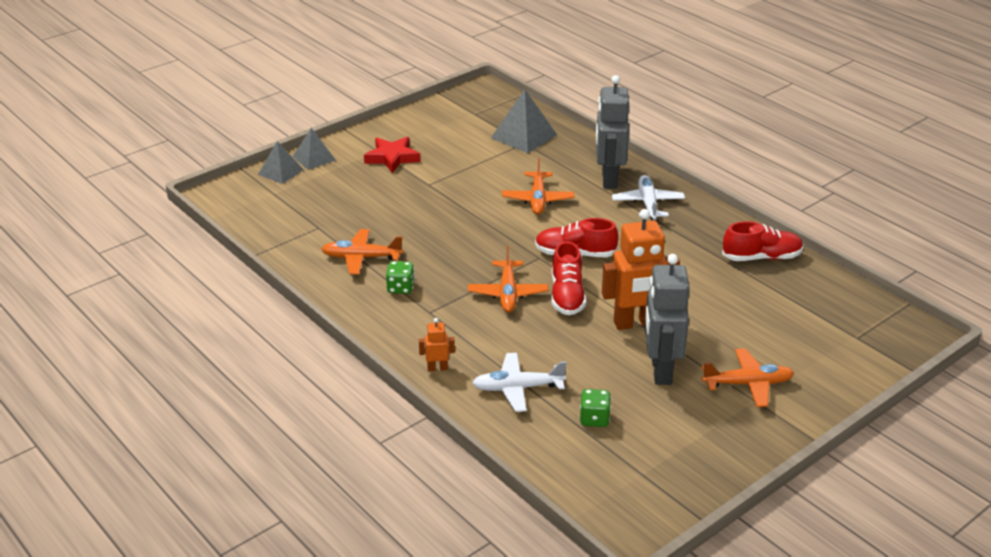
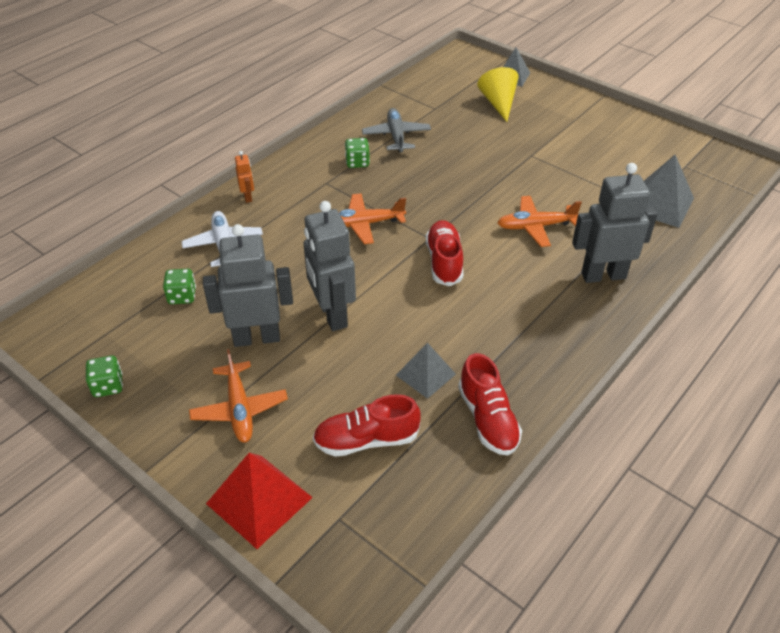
camera: 80 degrees right, 10 degrees up
grey pyramid [293,128,335,170] -> grey pyramid moved to [396,343,456,399]
orange plane [321,229,403,275] -> grey plane [362,108,431,152]
red star [364,137,420,173] -> none
red shoe [551,241,586,315] -> red shoe moved to [313,394,421,457]
orange robot [602,209,680,330] -> grey robot [304,201,356,331]
white plane [612,175,685,220] -> none
none -> green dice [86,356,123,397]
none -> red pyramid [206,453,313,549]
none -> yellow cone [477,67,519,122]

